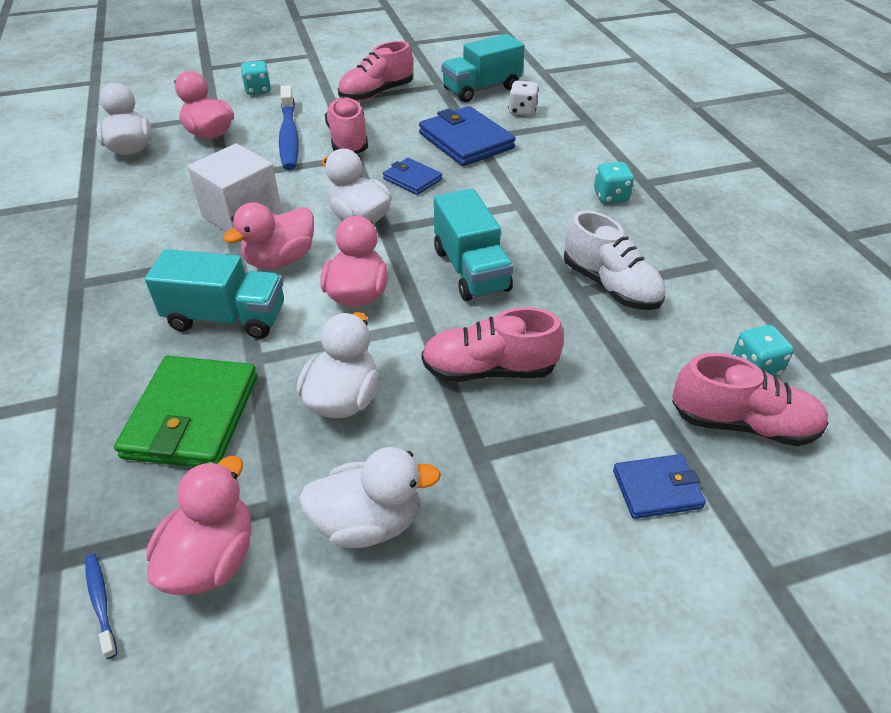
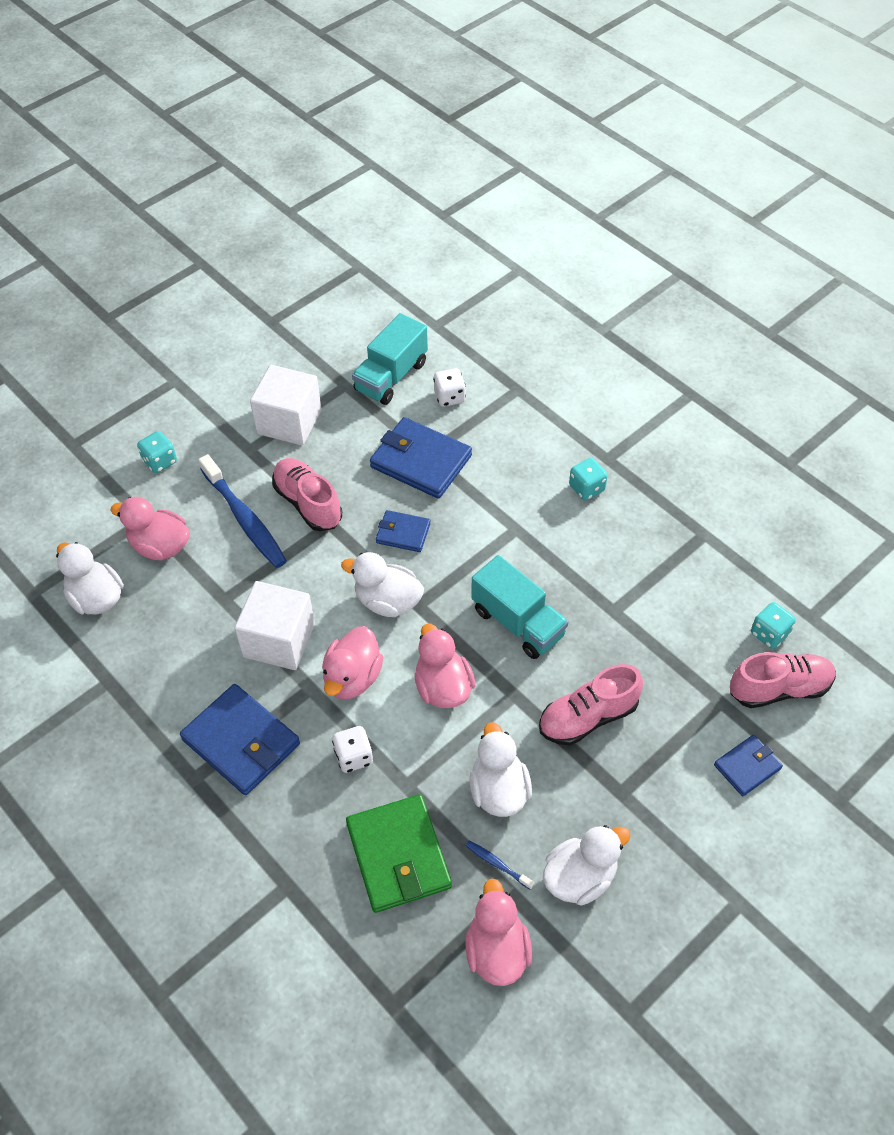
camera: 25 degrees left, 10 degrees up
blue toothbrush [85,554,117,659] -> blue toothbrush moved to [465,841,534,890]
turquoise truck [145,249,284,339] -> white dice [332,726,373,773]
pink shoe [338,41,413,101] -> white cube [250,365,322,445]
white shoe [564,211,665,310] -> none
none -> blue wallet [180,684,300,795]

